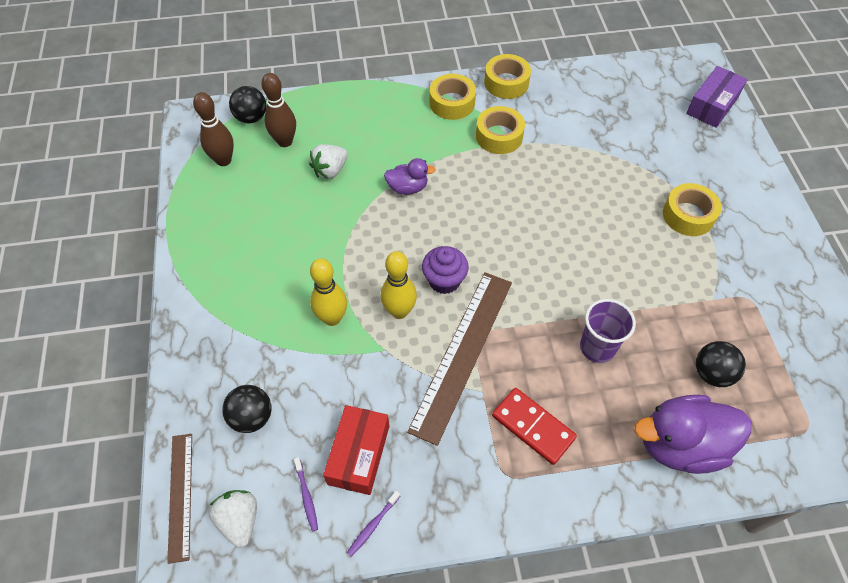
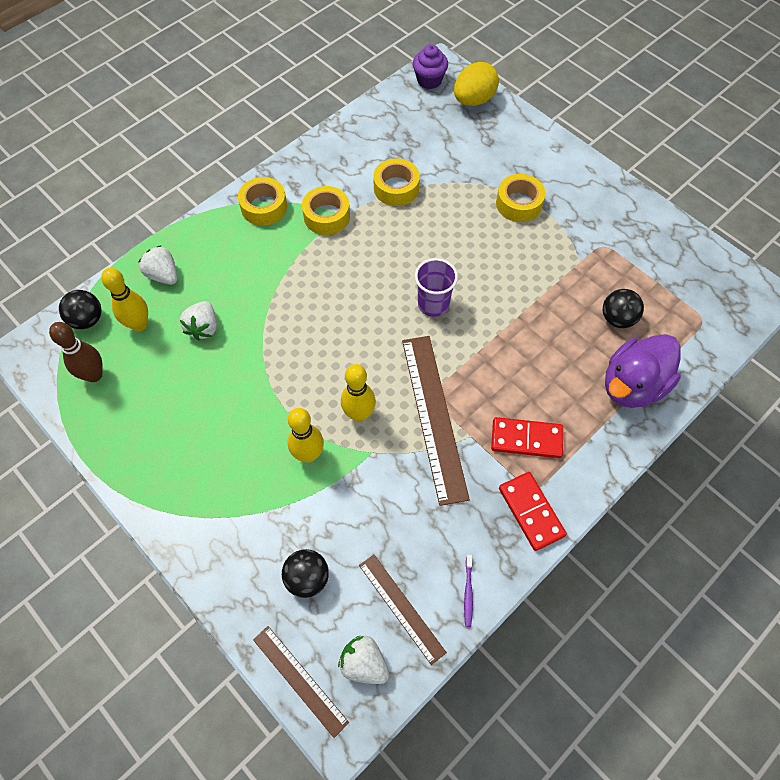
camera: 35 degrees left, 5 degrees up
brown bowling pin [261,73,296,147] -> yellow bowling pin [101,268,148,331]
purple toothbrush [294,457,318,532] -> brown ruler [359,554,447,665]
red box [323,405,389,495] -> none
purple duck [384,158,436,195] -> none
purple cupcake [422,246,469,294] -> purple cupcake moved to [413,44,448,89]
yellow tape [484,54,531,99] -> yellow tape moved to [373,158,420,206]
purple cup [580,299,636,363] -> purple cup moved to [415,258,458,317]
purple box [686,66,748,128] -> yellow egg [454,62,499,106]
none -> white strawberry [139,245,177,285]
none -> red domino [499,472,567,551]

